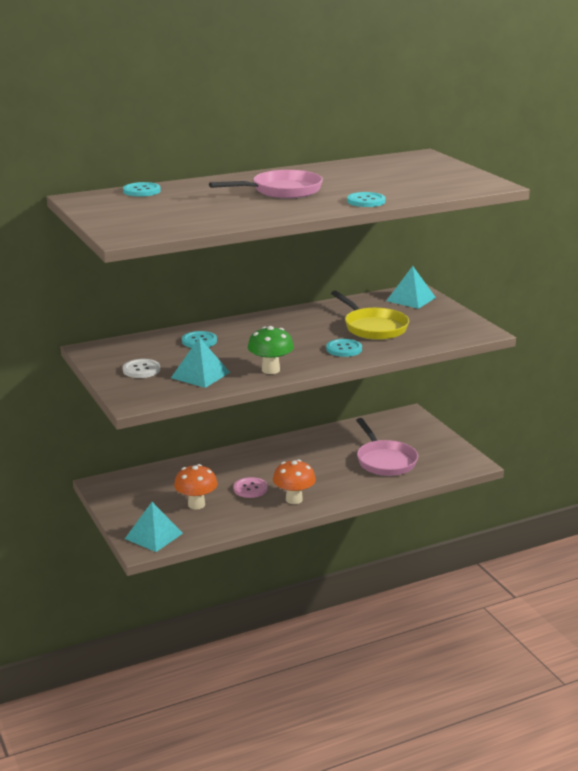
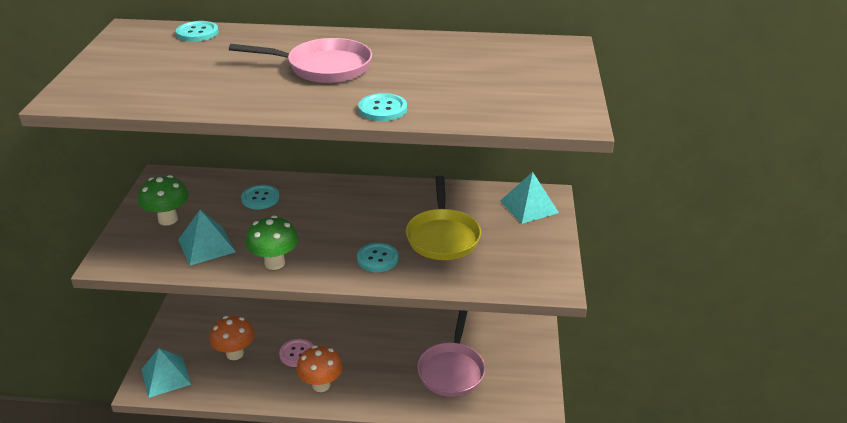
camera: 30 degrees right, 10 degrees up
white button [123,359,160,378] -> green mushroom [138,175,189,226]

